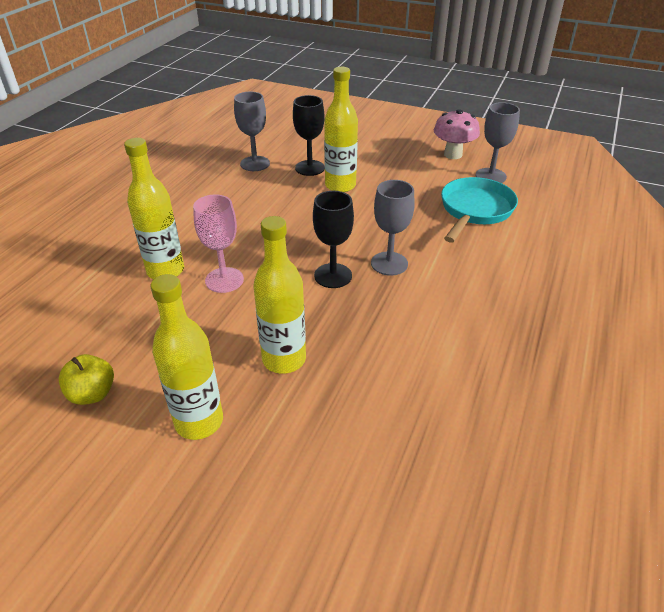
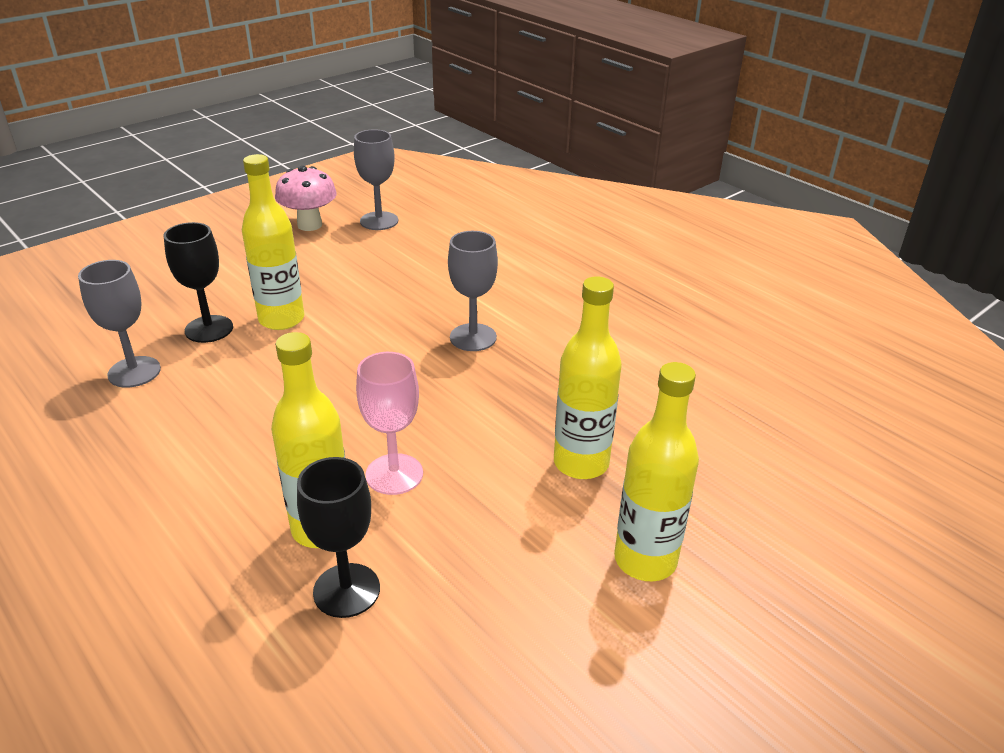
camera: 65 degrees left, 5 degrees down
yellow apple [59,354,114,405] -> none
black goblet [313,191,354,288] -> black goblet moved to [297,457,380,618]
turquoise pan [441,177,518,243] -> none

